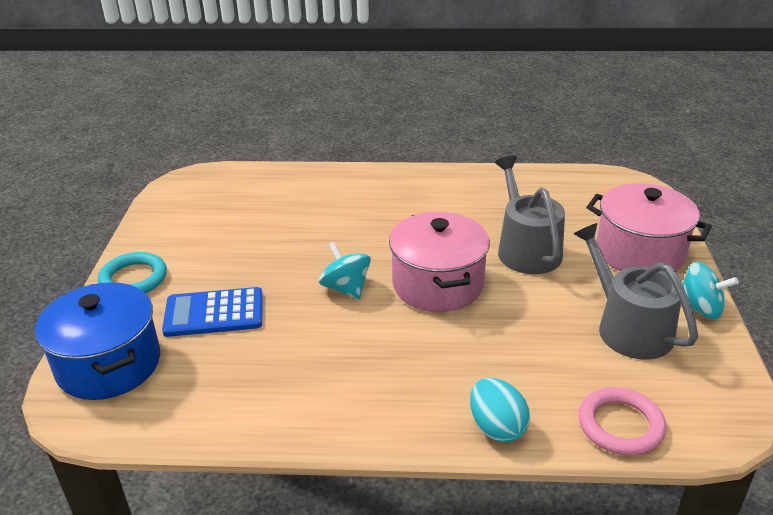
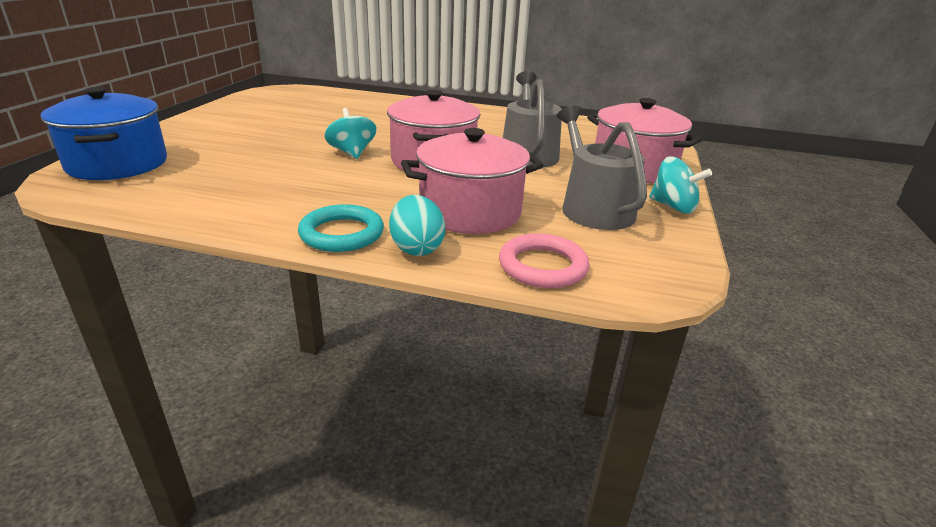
camera: 10 degrees right, 5 degrees down
turquoise ring [98,252,167,293] -> turquoise ring moved to [298,204,384,252]
blue calculator [162,287,263,337] -> none
none -> pink pot [401,128,544,234]

